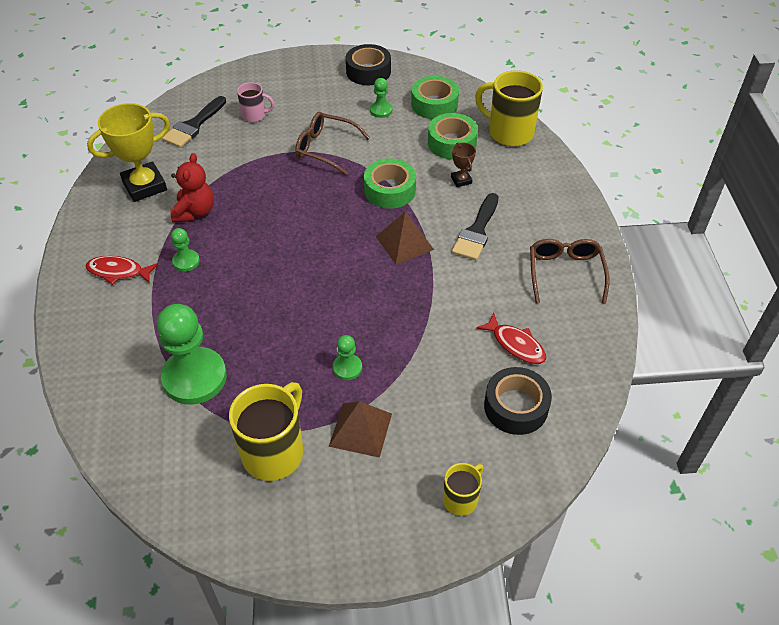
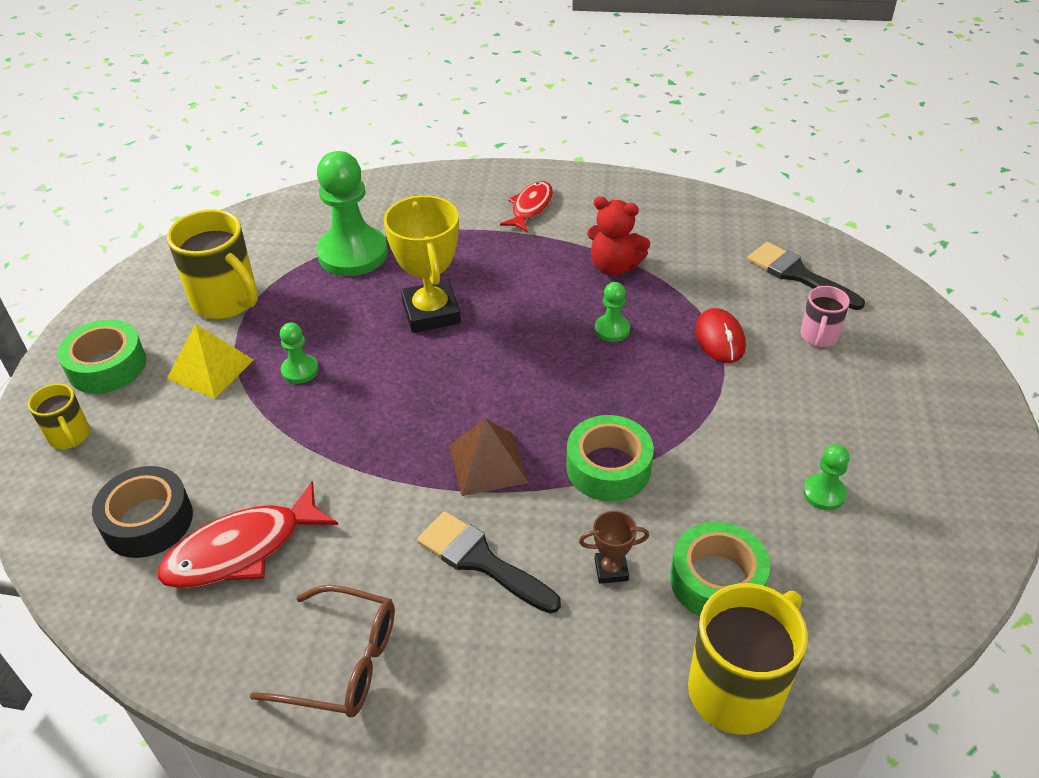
camera: 105 degrees right, 5 degrees down
yellow trophy [87,103,170,202] -> yellow trophy moved to [384,195,461,333]
green pawn [171,228,200,272] -> green pawn moved to [595,282,630,342]
brown glasses [295,112,370,175] -> none
brown pyramid [329,401,392,458] -> yellow pyramid [167,324,254,399]
black tape [346,44,391,85] -> none
green tape [411,76,459,119] -> green tape moved to [58,319,146,394]
red fish [476,313,547,364] -> red fish [158,481,338,588], size x1.54
none -> red mouse [695,308,746,363]

